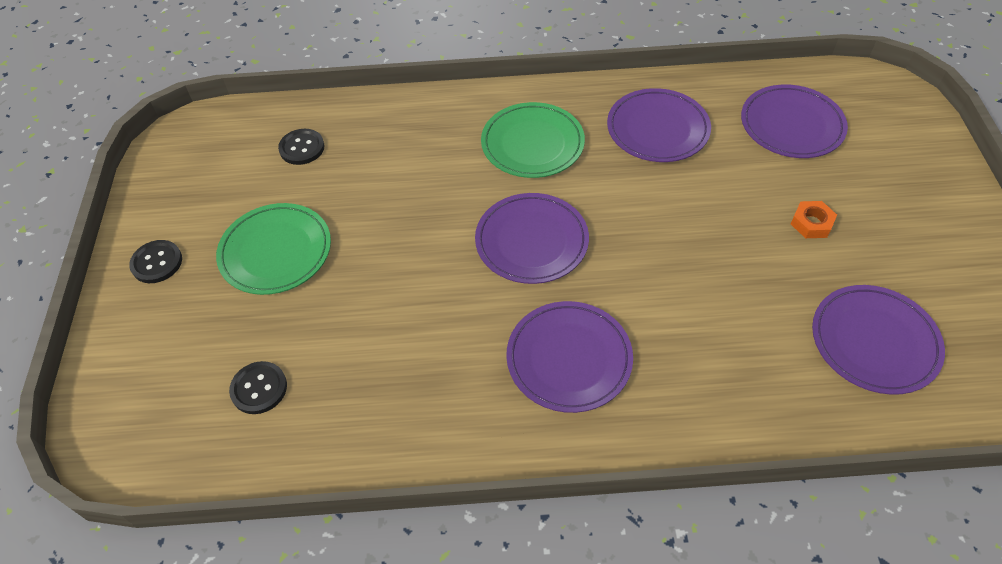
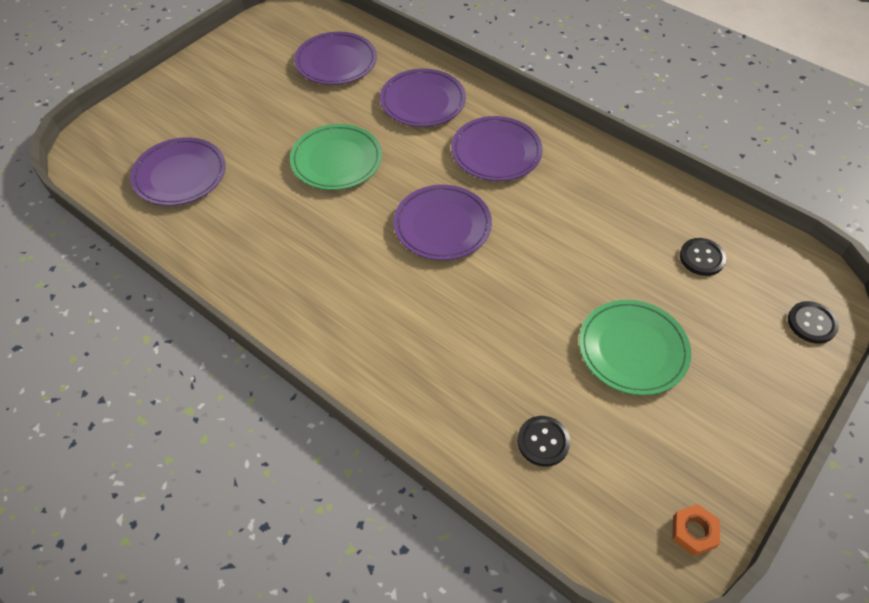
camera: 140 degrees left, 0 degrees up
black button [129,240,182,283] -> black button moved to [788,301,839,344]
green plate [481,102,585,178] -> green plate moved to [290,124,382,190]
purple plate [607,88,711,162] -> purple plate moved to [380,69,466,127]
orange nut [791,201,837,238] -> orange nut moved to [672,504,720,556]

